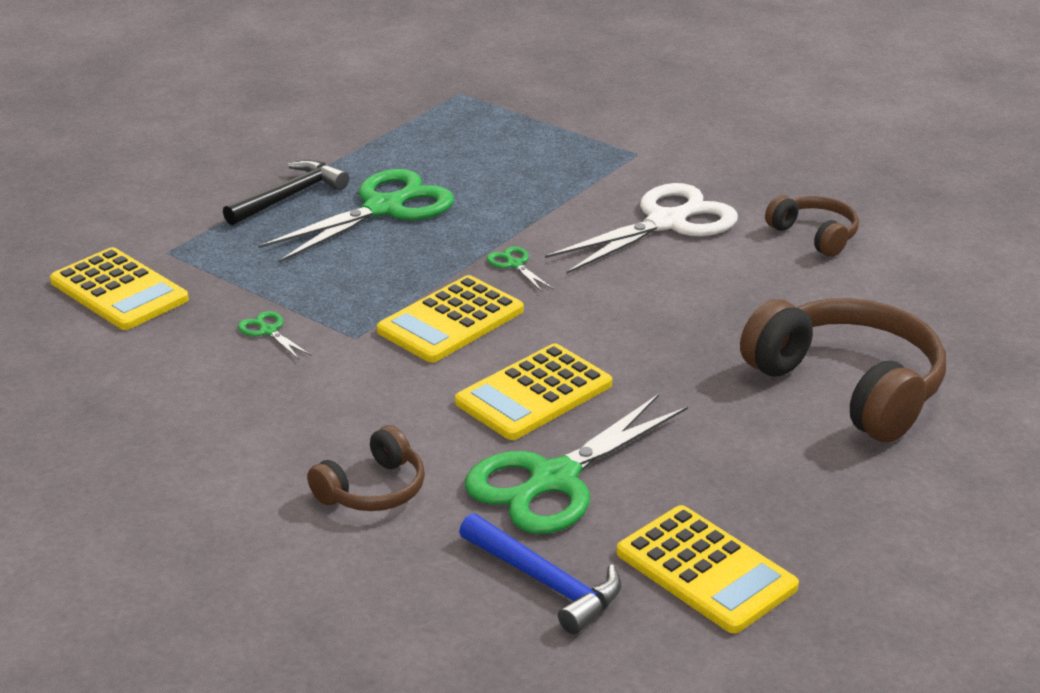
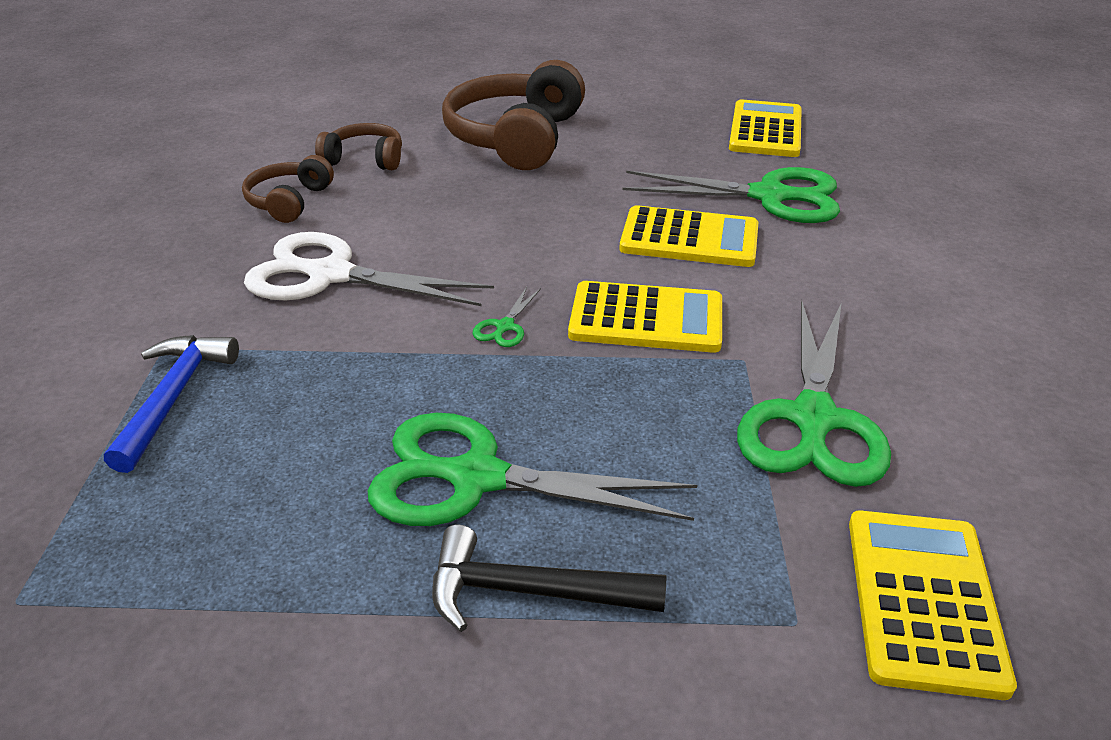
camera: 125 degrees left, 5 degrees up
green scissors [238,311,311,359] -> green scissors [737,300,891,487], size x2.48
brown headphones [307,425,425,511] -> brown headphones moved to [315,123,402,170]
blue hammer [459,513,621,634] -> blue hammer moved to [104,335,239,473]

